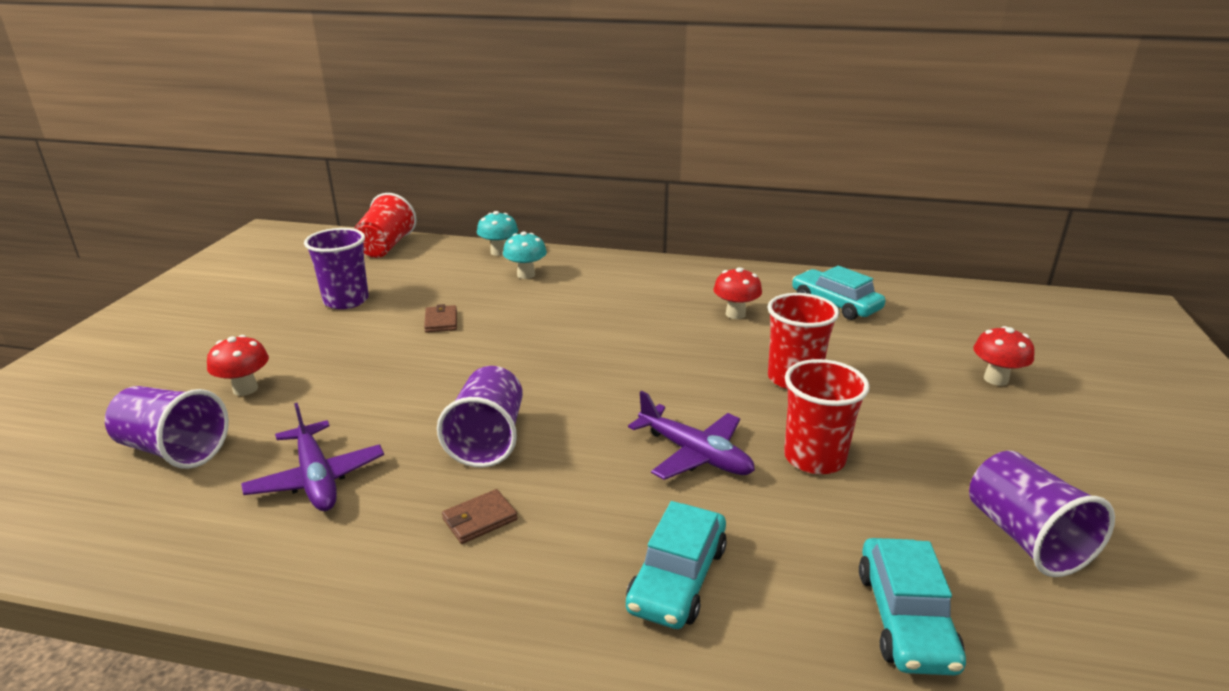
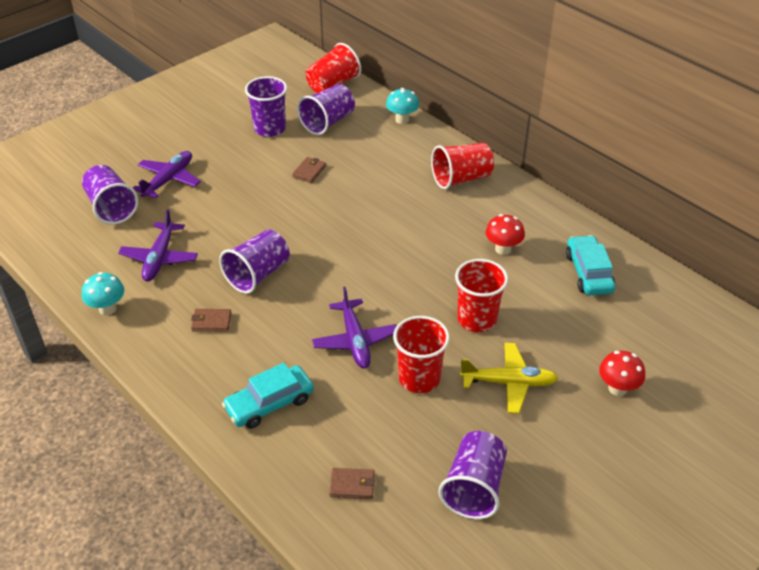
camera: 35 degrees right, 15 degrees up
red mushroom [207,335,269,396] -> purple plane [133,151,201,198]
turquoise mushroom [503,231,547,279] -> turquoise mushroom moved to [82,272,124,315]
turquoise car [859,538,966,675] -> brown wallet [329,468,375,499]
none -> purple cup [297,84,355,135]
none -> red cup [431,143,494,189]
none -> yellow plane [460,343,558,414]

